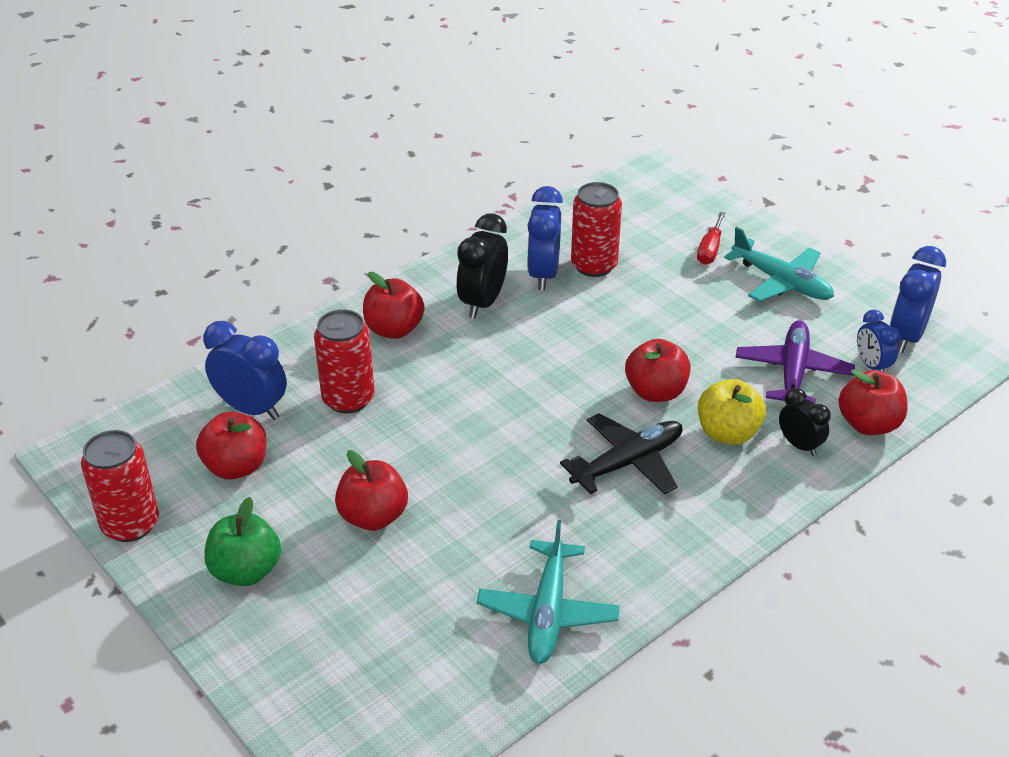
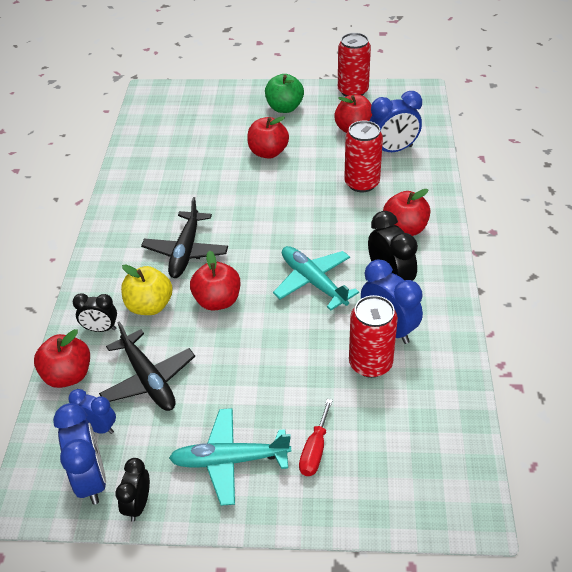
camera: 135 degrees right, 5 degrees up
turquoise plane [477,520,620,664] -> turquoise plane moved to [273,246,359,311]
red screwdriver [697,212,725,265] -> red screwdriver turned 135 degrees counterclockwise [299,399,333,476]
purple plane [735,320,855,403] -> black plane [99,321,195,411]
none -> black clock [115,458,150,522]

